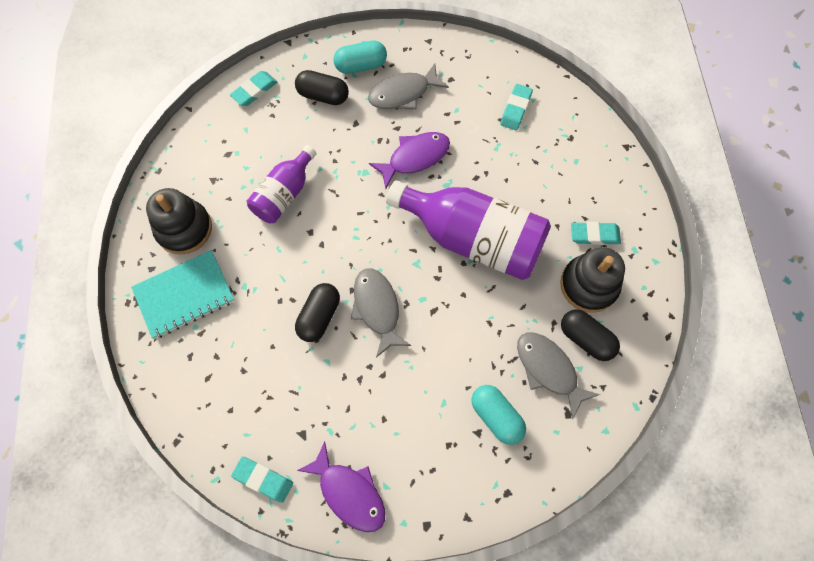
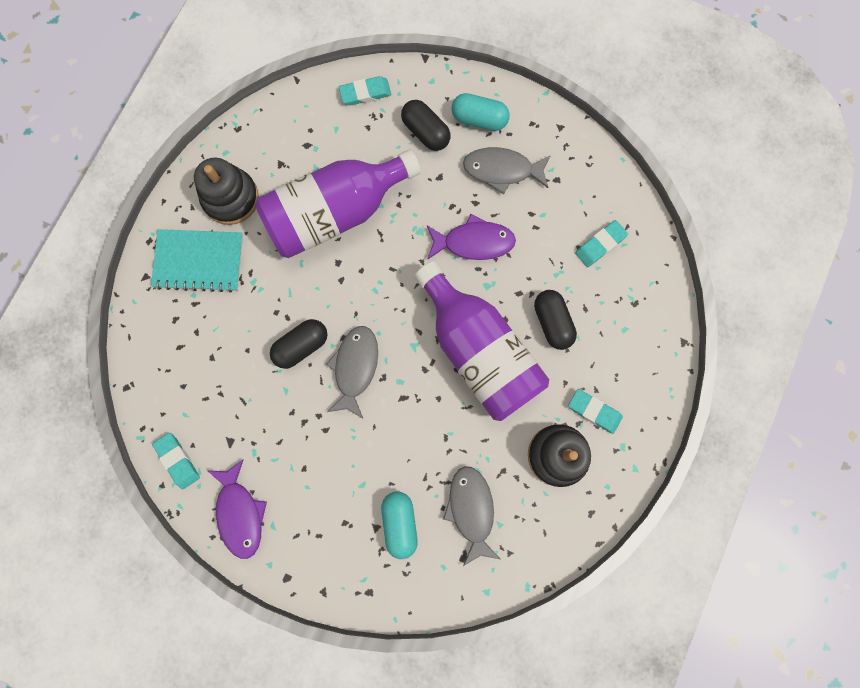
camera: 30 degrees right, 10 degrees up
purple bottle [247,145,317,223] -> purple bottle [255,149,421,258], size x1.78
black capsule [561,309,620,361] -> black capsule moved to [534,290,577,350]

